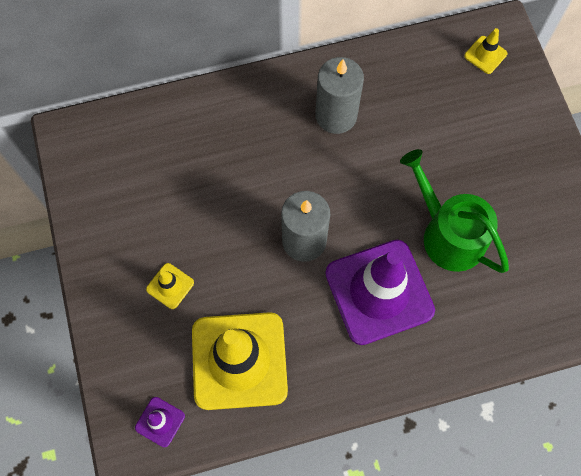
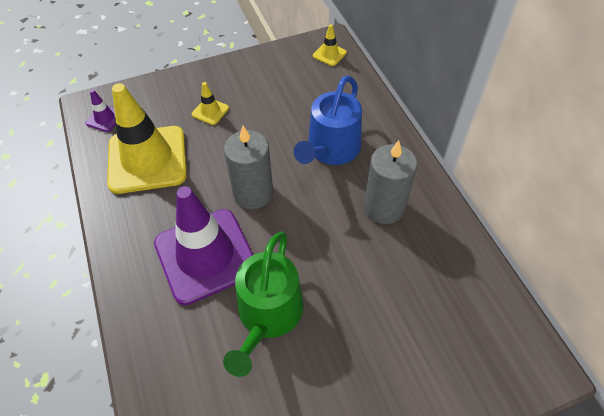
camera: 85 degrees right, 15 degrees down
green watering can [400,149,509,273] -> green watering can turned 150 degrees clockwise [223,231,304,377]
yellow traffic cone [464,28,507,74] -> yellow traffic cone moved to [313,24,347,66]
none -> blue watering can [294,75,362,165]

